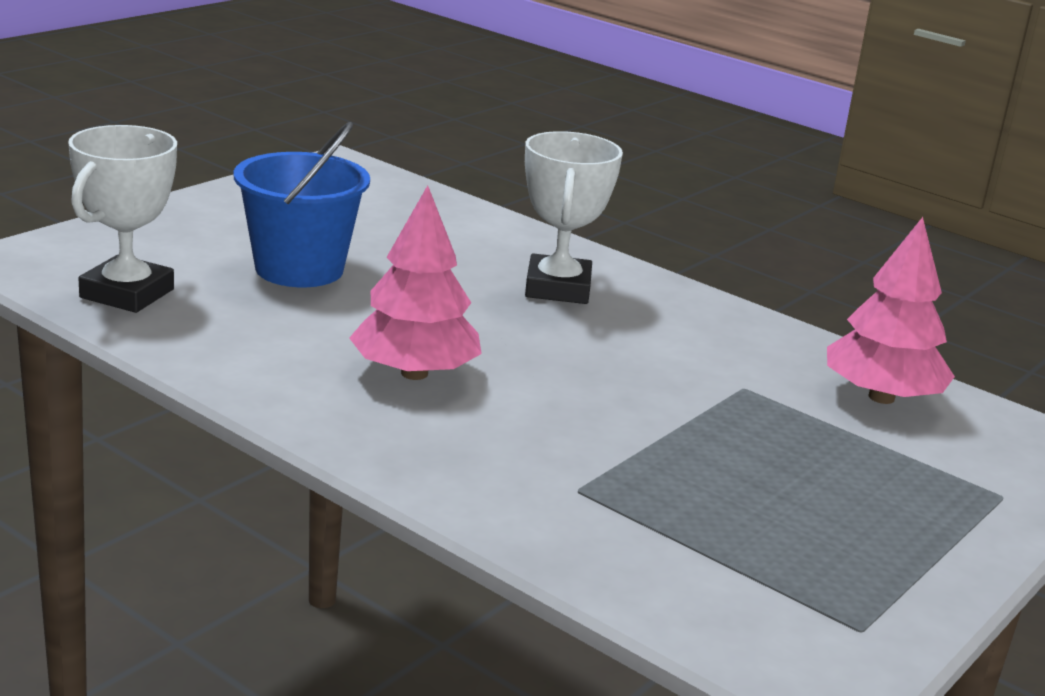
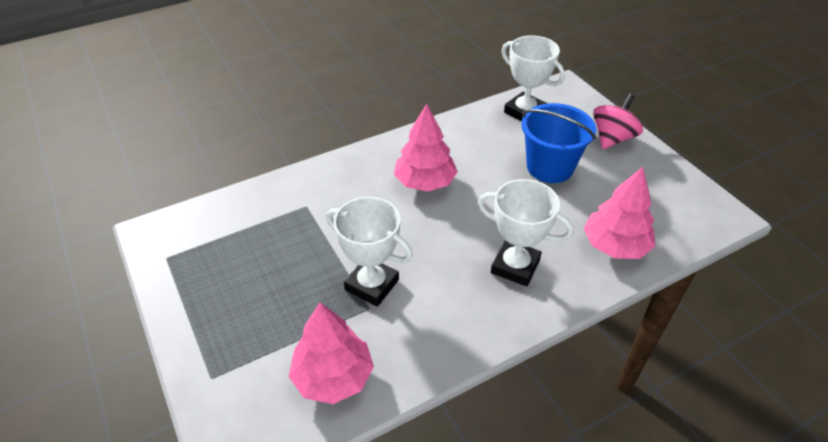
camera: 115 degrees right, 20 degrees up
none -> white trophy [326,197,413,307]
none -> pink tree [584,167,655,259]
none -> pink spinning top [593,94,643,149]

